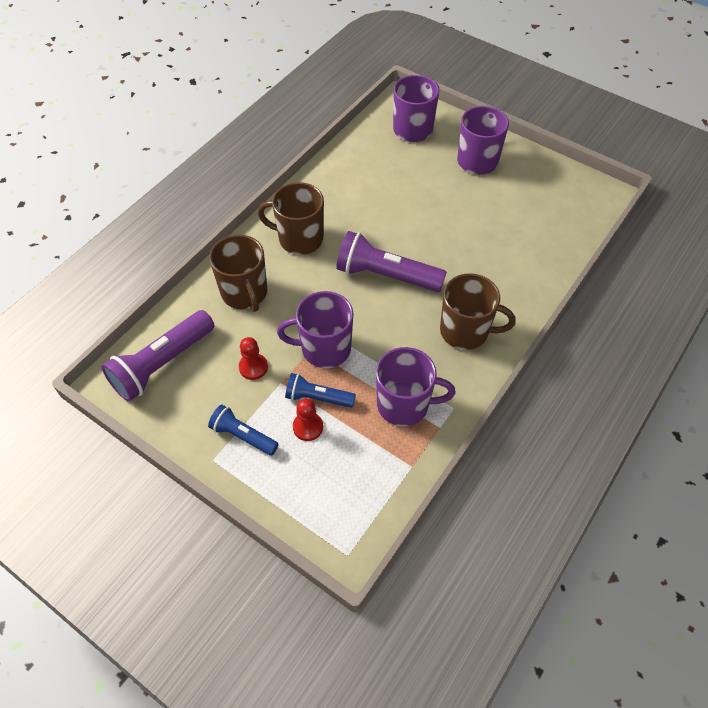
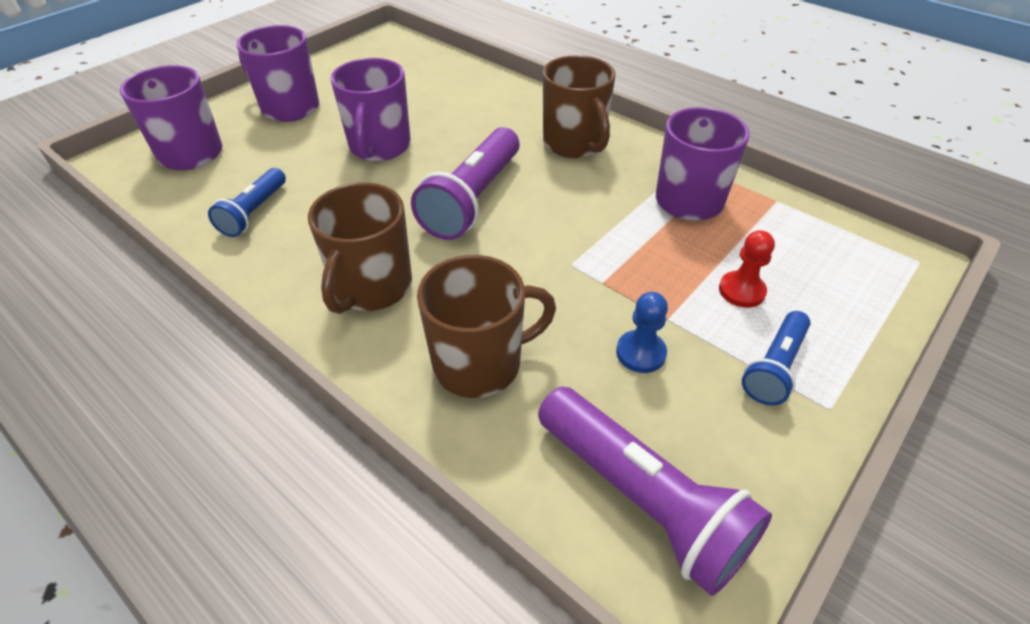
camera: 85 degrees left, 10 degrees down
red pawn [239,337,268,380] -> blue pawn [616,292,668,373]
purple mug [277,291,353,368] -> purple mug moved to [330,58,411,161]
blue flashlight [285,373,356,408] -> blue flashlight moved to [208,168,286,237]
brown mug [440,273,516,350] -> brown mug turned 135 degrees clockwise [543,55,615,158]

